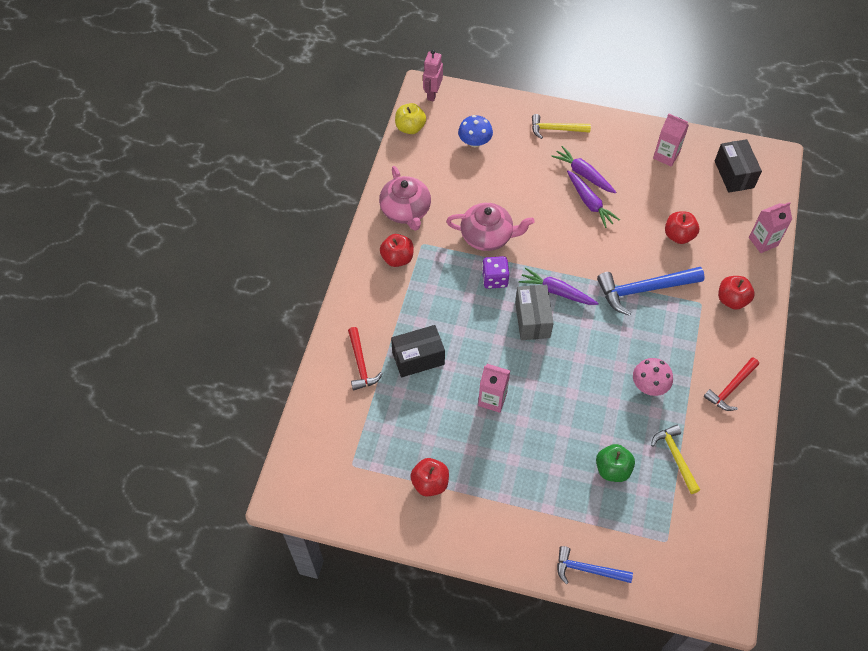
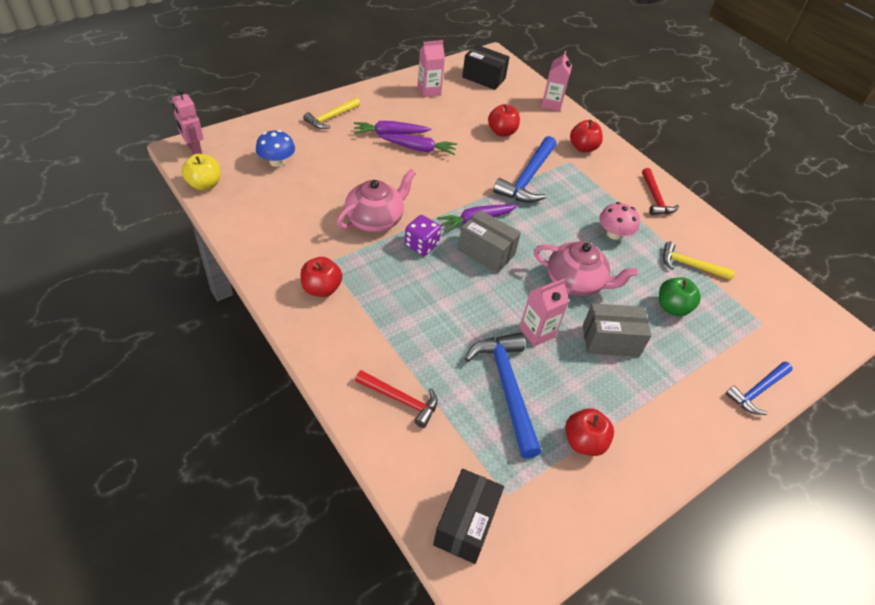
camera: 55 degrees left, 10 degrees down
pink teapot [379,166,431,231] -> pink teapot moved to [534,241,638,296]
black box [391,325,445,377] -> black box moved to [433,469,504,564]
none -> blue hammer [465,333,542,459]
none -> grey box [583,303,652,357]

